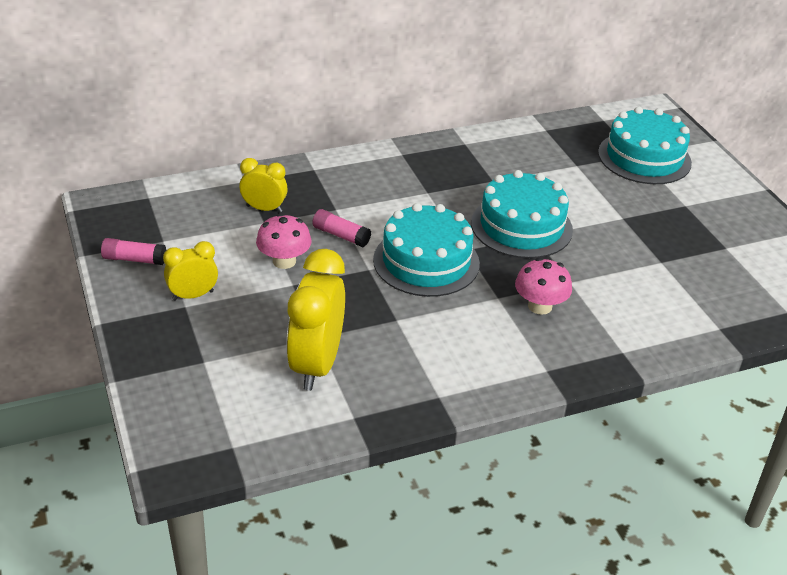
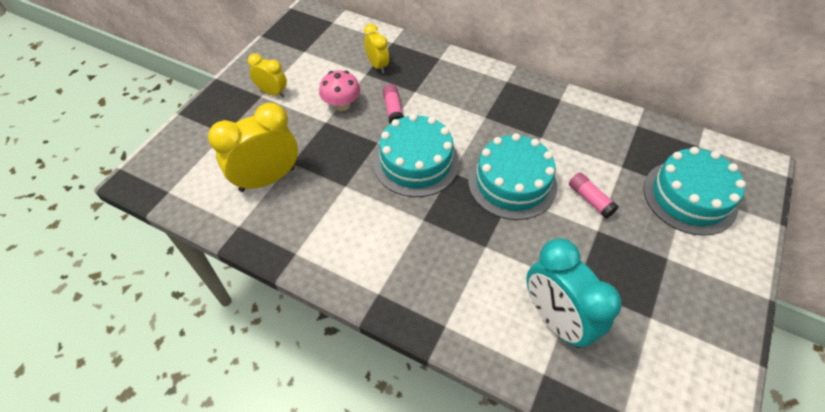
camera: 50 degrees right, 15 degrees up
pink glue stick [101,238,166,265] -> pink glue stick moved to [569,172,618,219]
pink mushroom [515,258,572,315] -> none
none -> turquoise clock [527,239,622,348]

